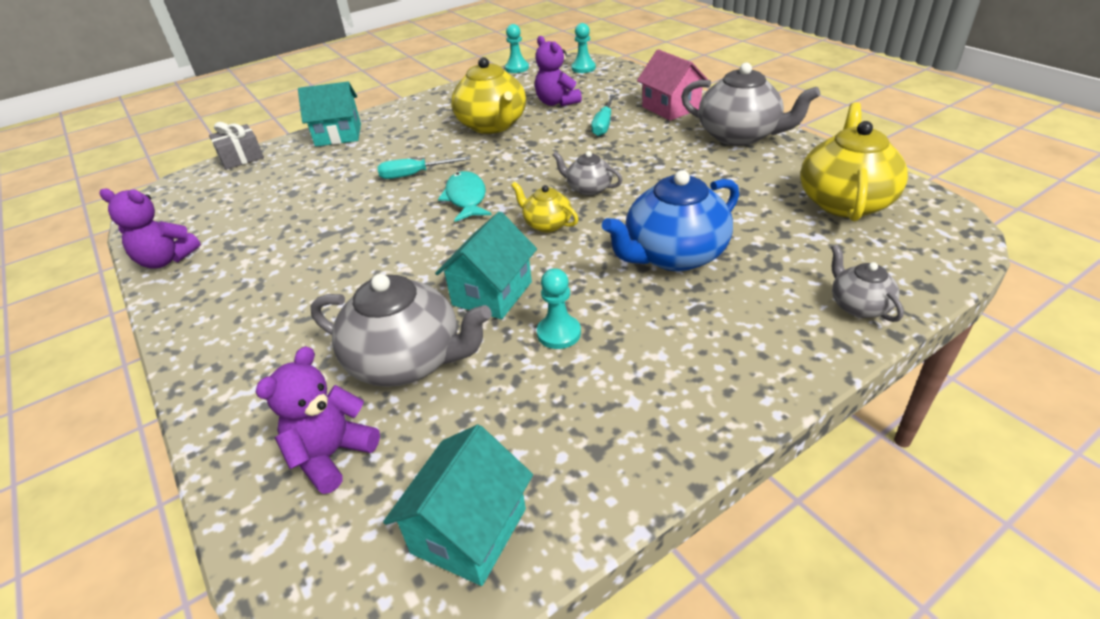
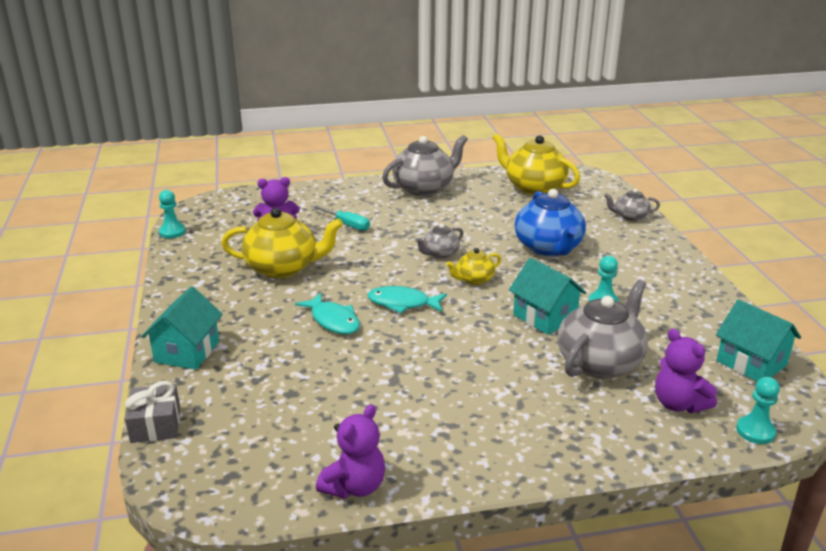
camera: 70 degrees left, 10 degrees down
turquoise screwdriver [377,156,470,179] -> turquoise fish [295,293,360,334]
turquoise pawn [571,23,596,73] -> turquoise pawn moved to [736,377,780,444]
pink house [637,49,708,121] -> none

